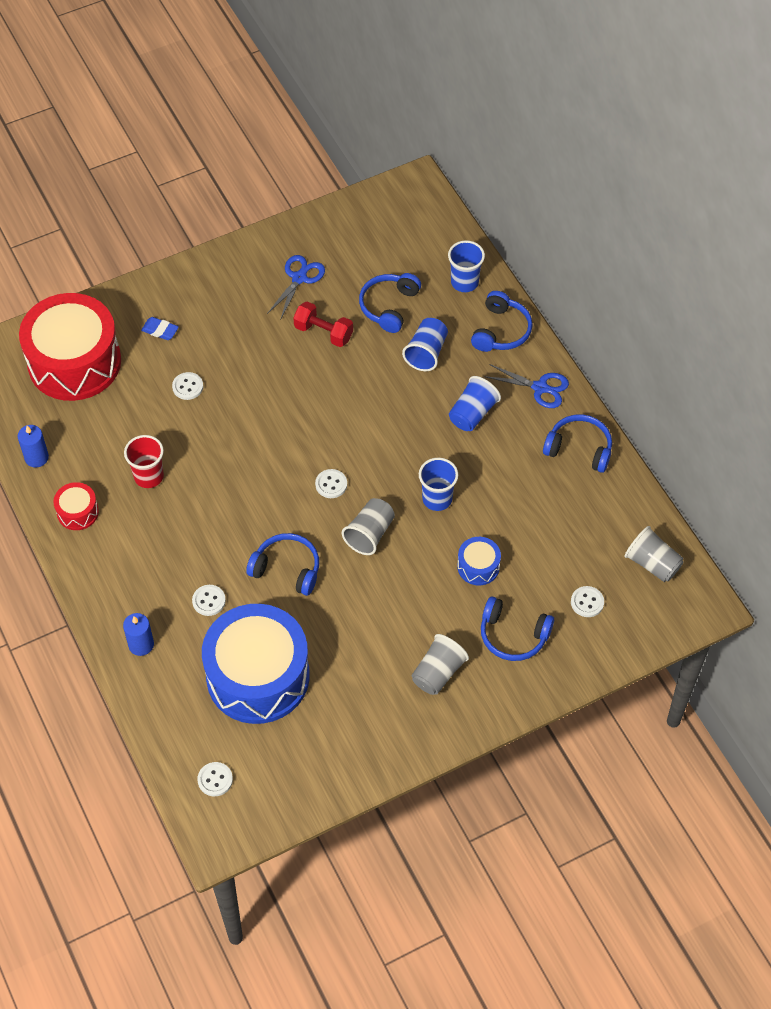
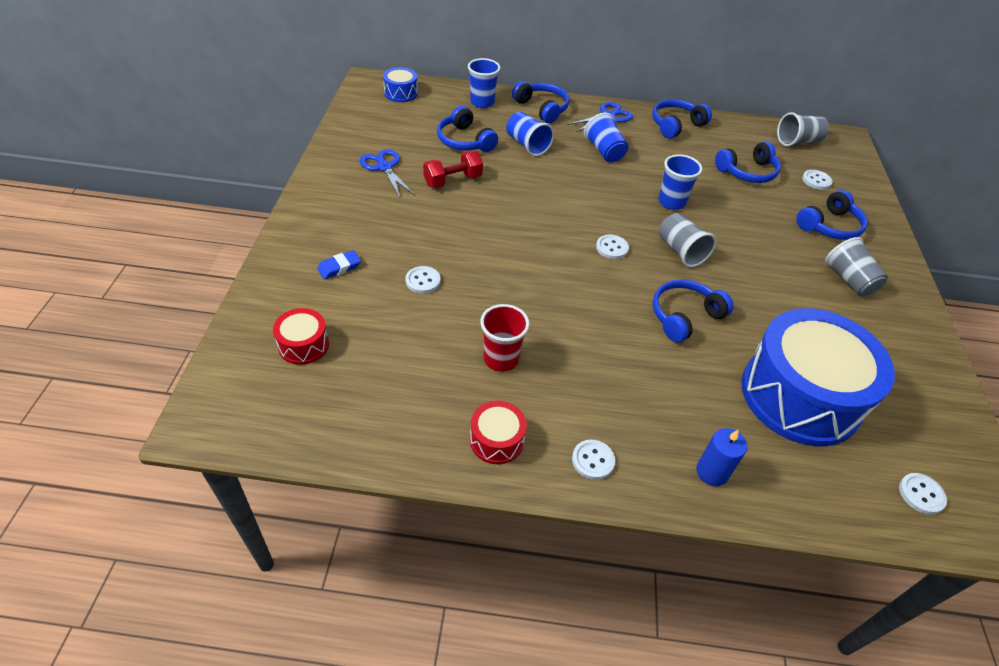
camera: 60 degrees left, 10 degrees down
blue candle [18,425,49,467] -> none
red drum [19,293,121,401] -> red drum [273,308,329,365], size x0.43
white button [192,585,226,616] -> white button moved to [572,440,615,480]
blue drum [457,537,501,585] -> blue drum moved to [383,67,418,102]
none -> blue headphones [715,142,781,183]

